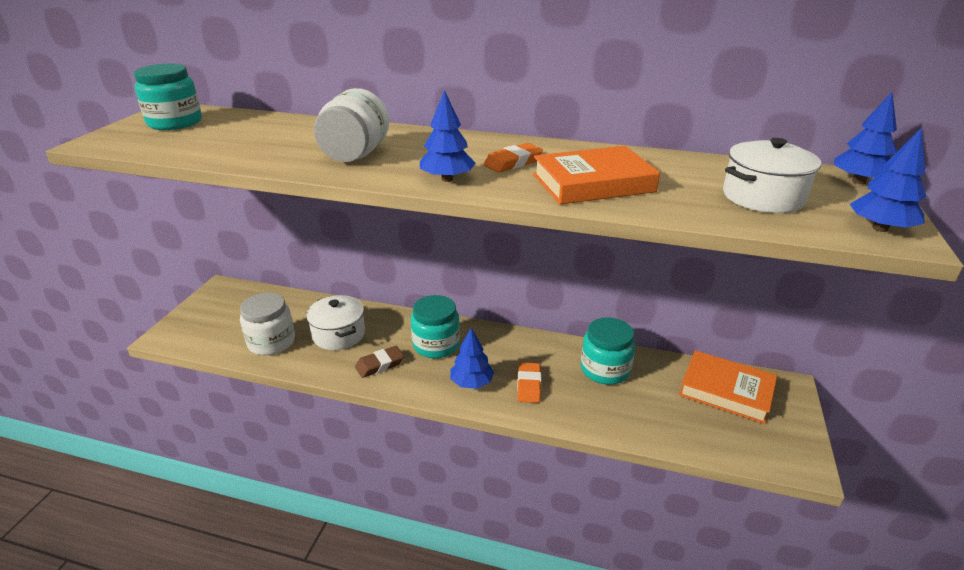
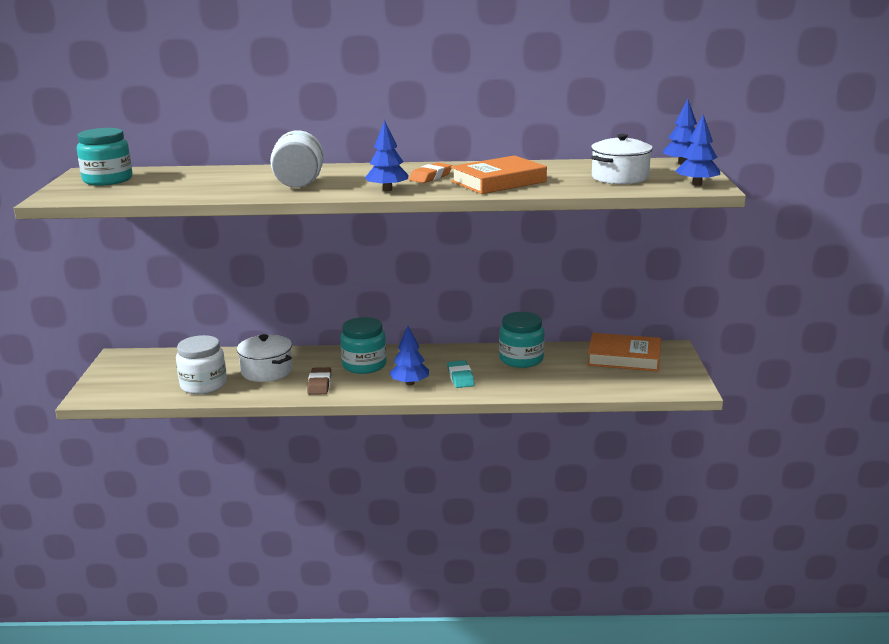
camera: 15 degrees left, 10 degrees down
brown eraser [355,346,404,378] -> brown eraser turned 45 degrees counterclockwise [307,367,331,395]
orange eraser [517,362,541,403] -> turquoise eraser [447,360,475,388]

